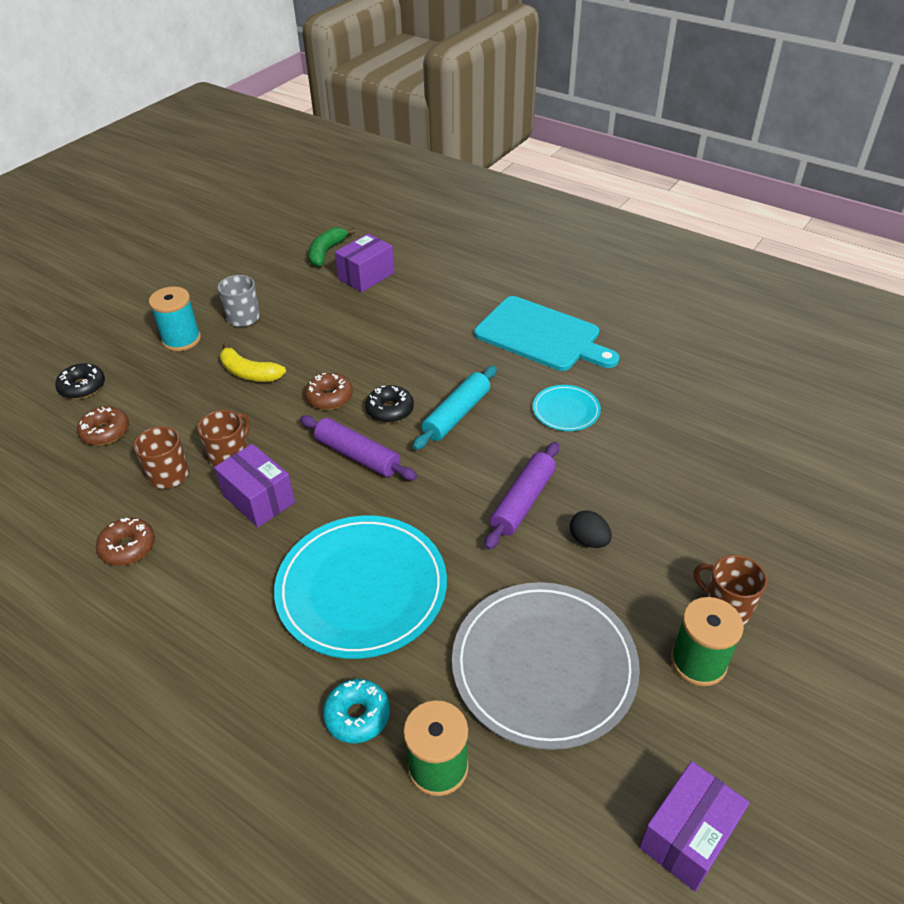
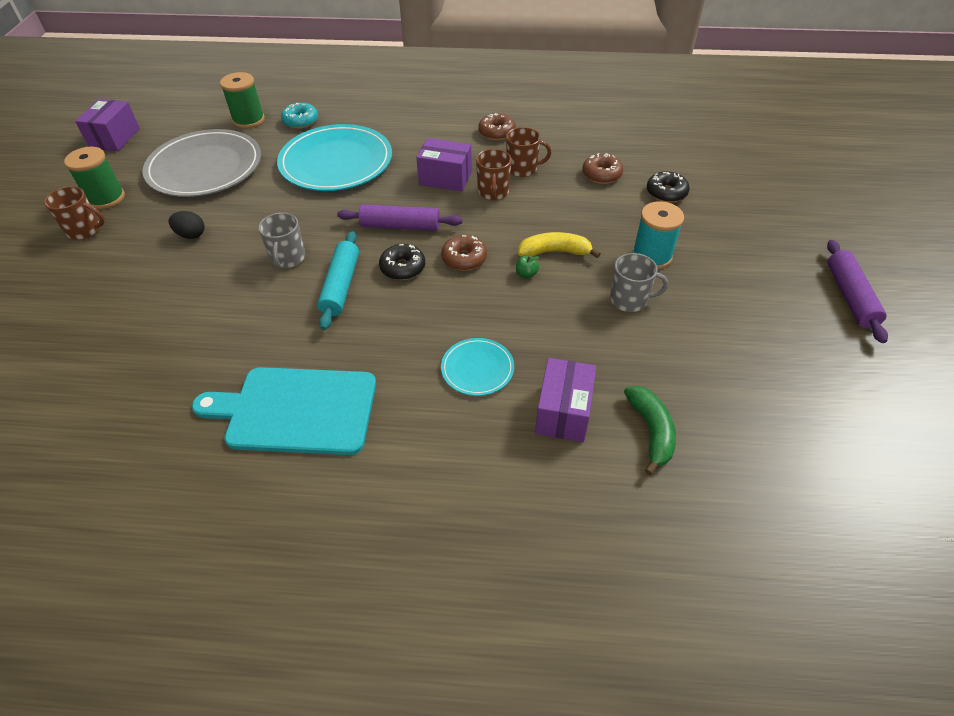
camera: 150 degrees right, 5 degrees up
purple rolling pin [485,442,559,550] -> purple rolling pin moved to [827,240,888,343]
turquoise plate [533,385,601,431] -> turquoise plate moved to [441,338,514,396]
none -> grey mug [258,213,305,269]
none -> green apple [516,256,539,278]

